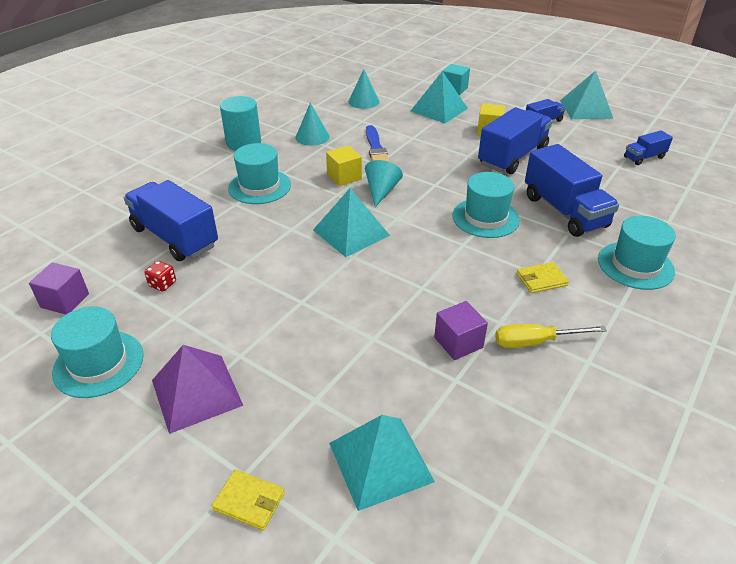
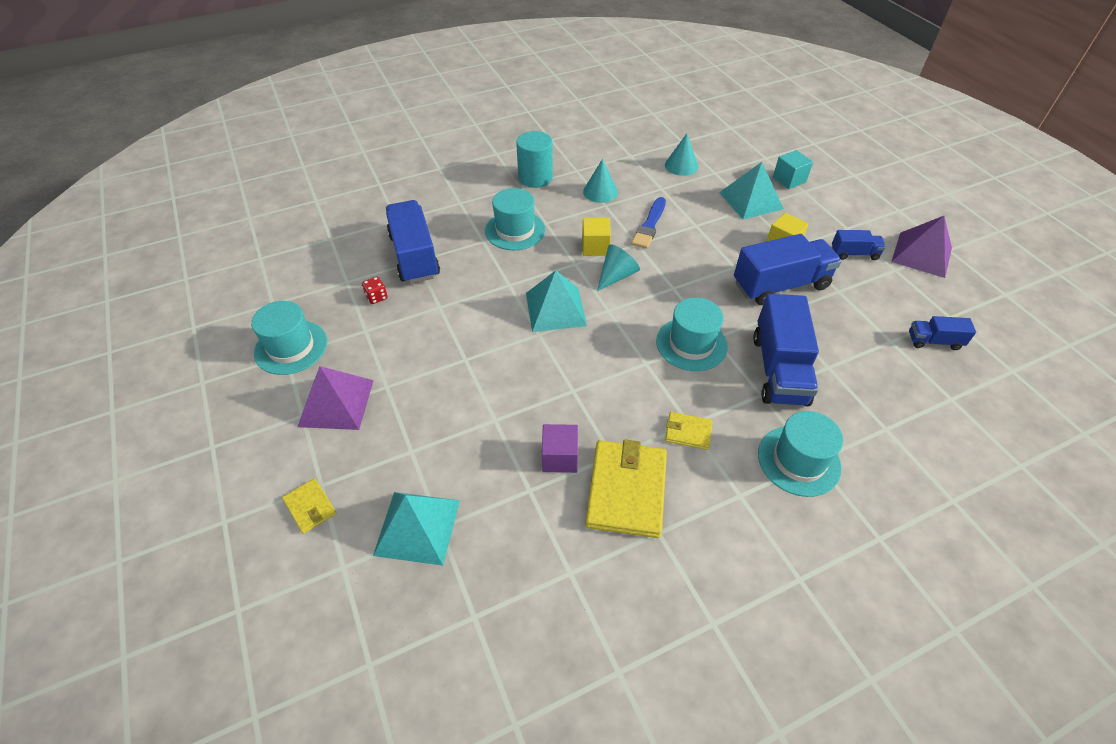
camera: 30 degrees right, 10 degrees up
purple cube [29,262,89,315] -> none
yellow screwdriver [495,324,607,348] -> yellow wallet [585,440,667,538]
turquoise pyramid [560,71,614,119] -> purple pyramid [891,216,952,278]

